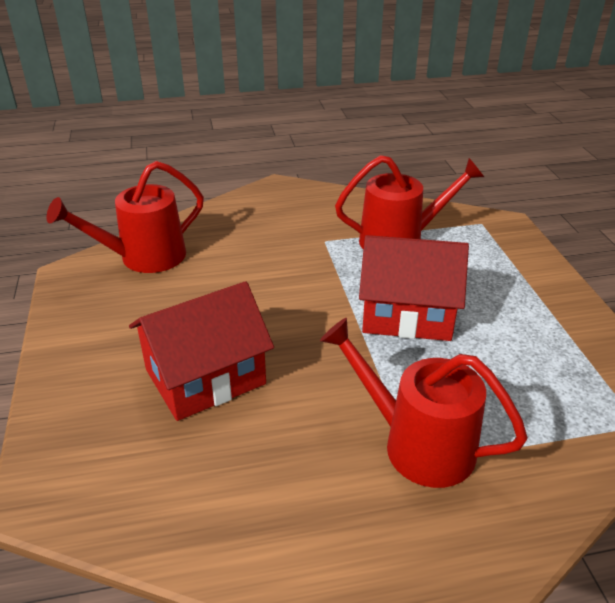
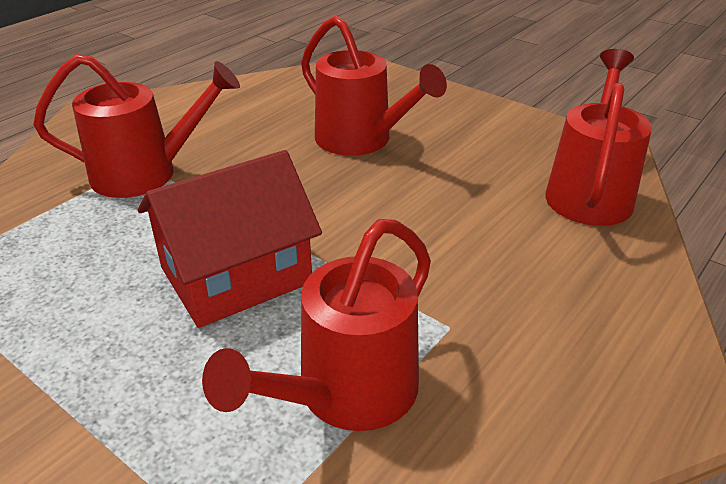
camera: 140 degrees right, 0 degrees up
red house [129,281,274,421] -> red watering can [301,15,447,156]

